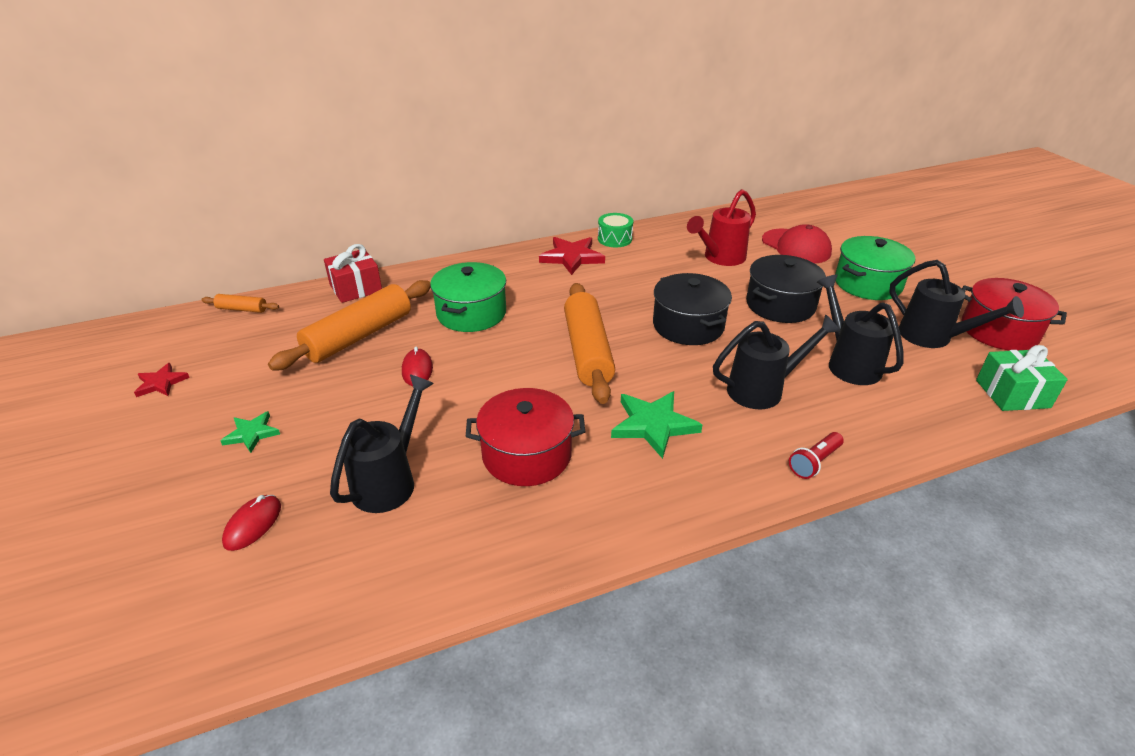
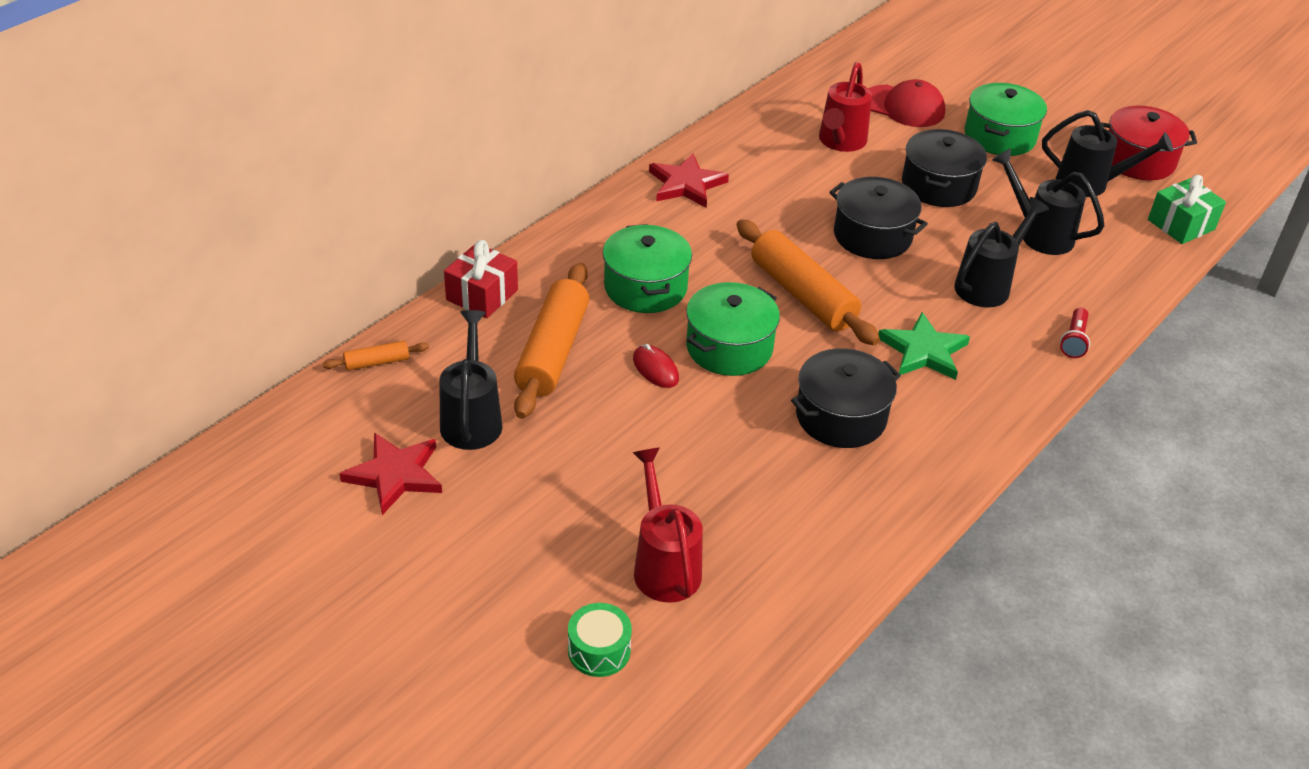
camera: 30 degrees left, 5 degrees up
red star [134,363,190,397] -> red star [339,433,442,515], size x1.68
green star [221,411,280,453] -> none
red mouse [222,495,281,551] -> red watering can [633,447,703,603]
black watering can [330,374,434,513] -> black watering can moved to [439,310,503,450]
red pot [466,388,585,486] -> black pot [791,348,901,448]
green drum [598,213,633,247] -> green drum moved to [568,603,632,677]
none -> green pot [686,282,780,376]

